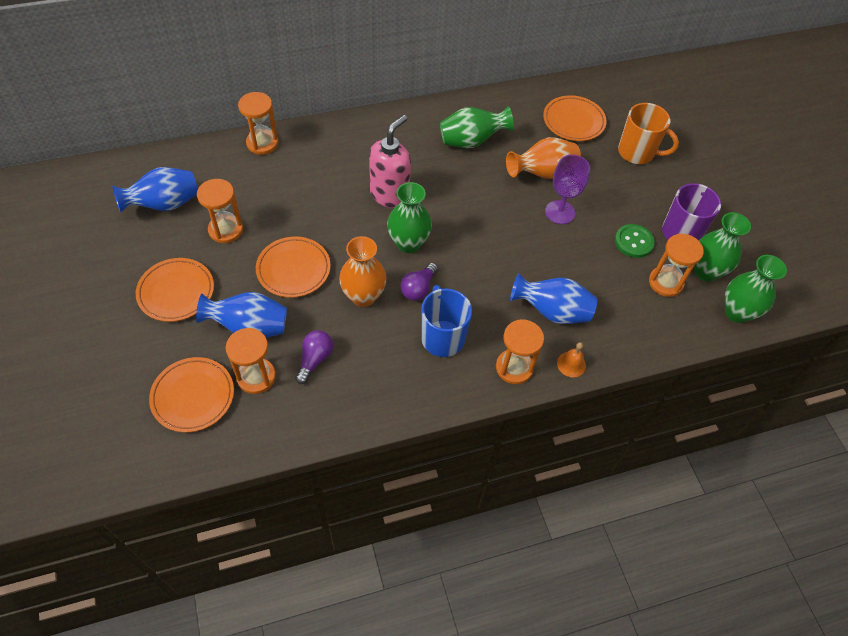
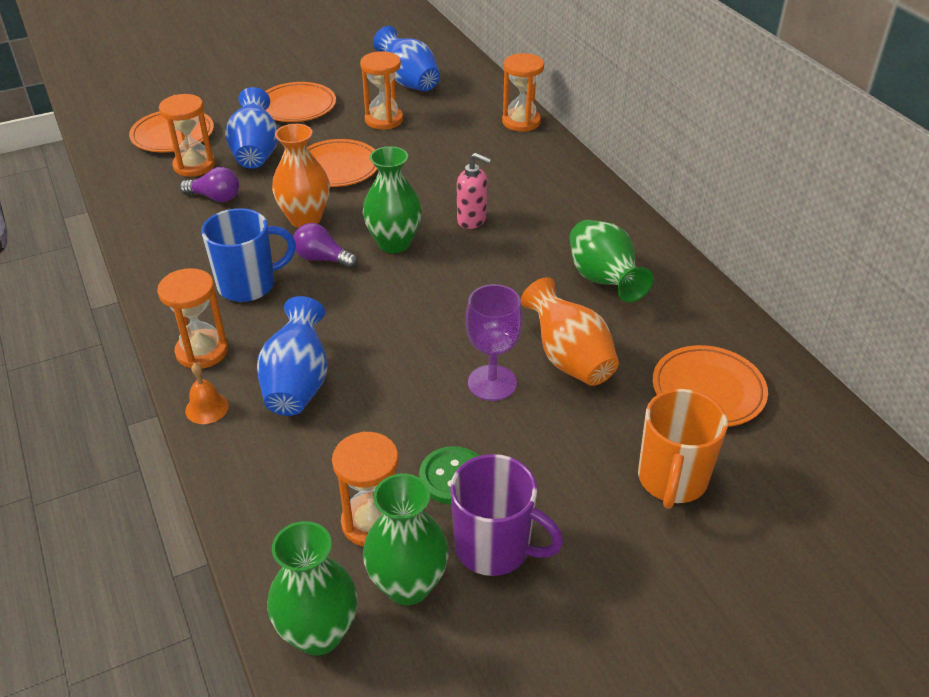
camera: 85 degrees right, 15 degrees down
pink soap dispenser [369,115,411,208] -> pink soap dispenser [457,153,492,229], size x0.63

